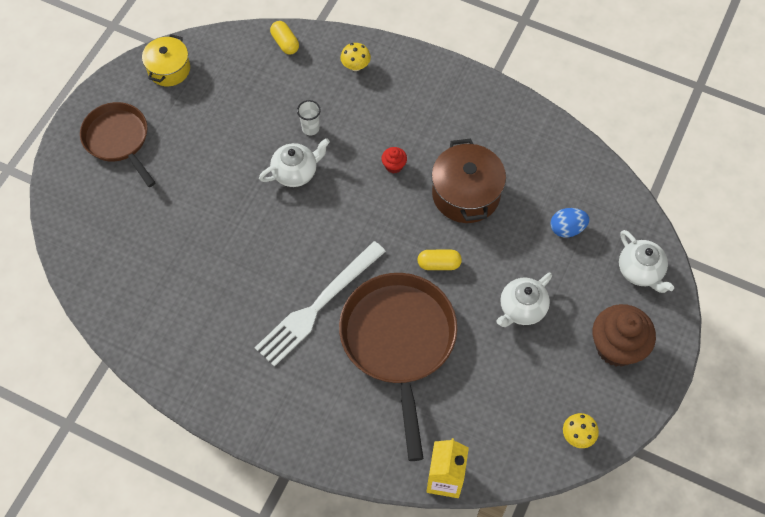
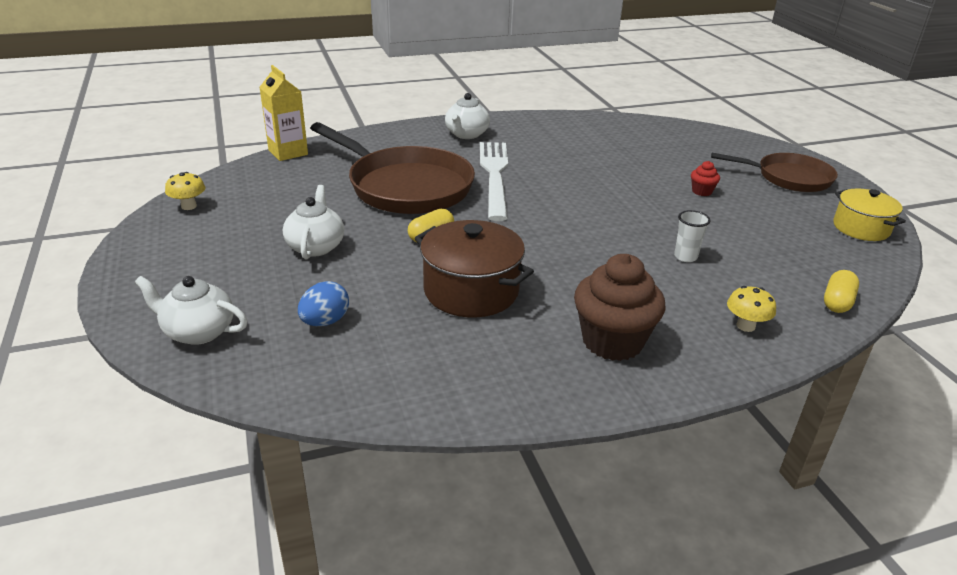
camera: 135 degrees right, 30 degrees down
white teapot [259,138,330,187] -> white teapot moved to [445,93,490,139]
yellow capsule [270,21,299,54] -> yellow capsule turned 75 degrees counterclockwise [824,270,859,313]
red cupcake [381,147,407,173] -> red cupcake moved to [691,161,720,196]
brown cupcake [592,304,656,367] -> brown cupcake moved to [574,254,665,361]

